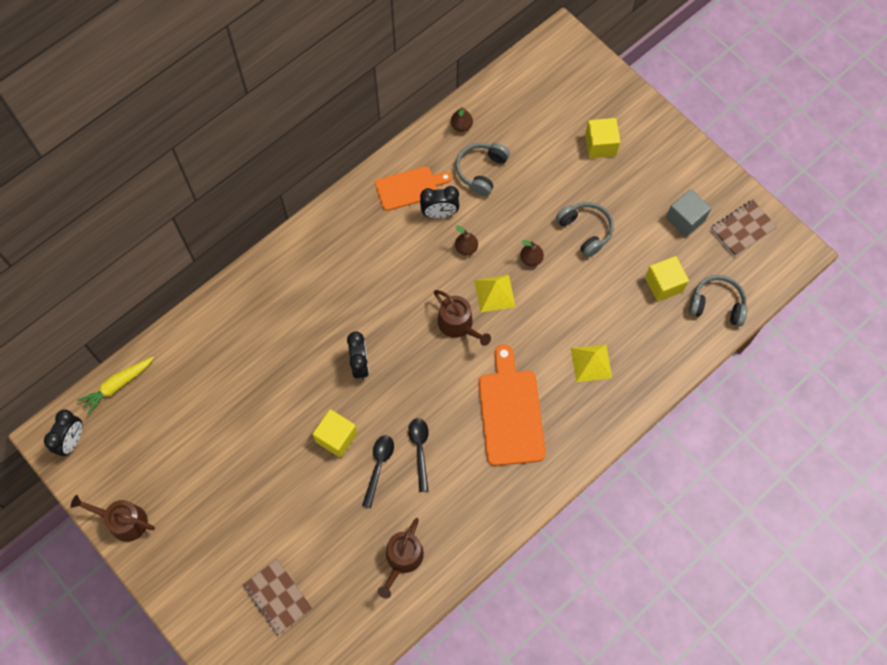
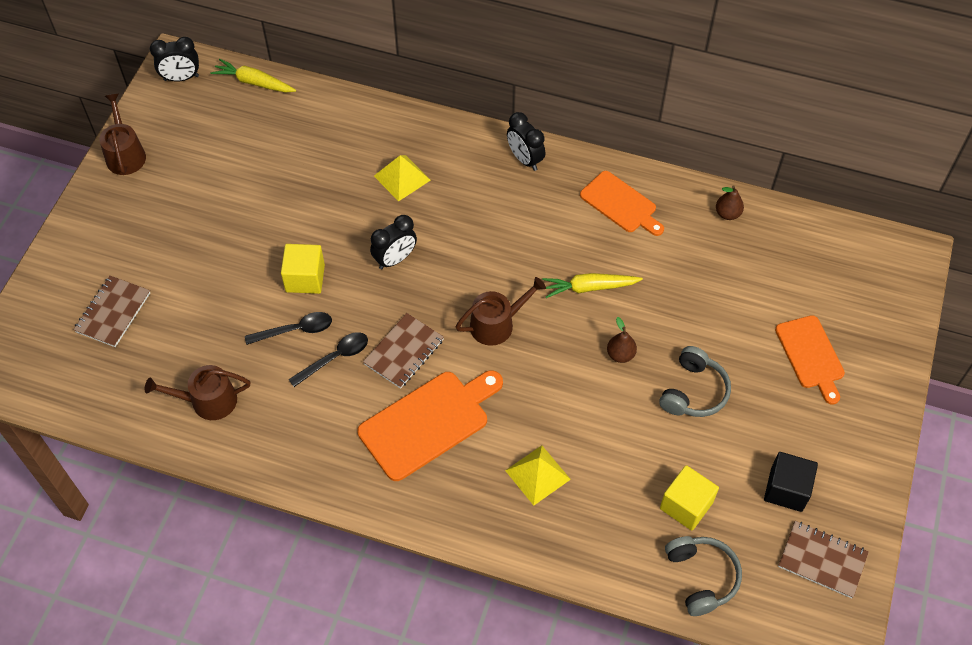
camera: 60 degrees right, 10 degrees down
black clock [420,186,459,218] -> black clock moved to [507,112,545,171]
brown watering can [434,290,491,346] -> brown watering can turned 135 degrees counterclockwise [456,277,546,346]
brown pear [455,225,478,256] -> yellow carrot [542,273,643,298]
grey headphones [456,143,510,196] -> none
yellow pyramid [474,275,515,313] -> yellow pyramid moved to [374,155,431,201]
yellow cube [585,118,620,158] -> orange cutting board [775,315,845,405]
grey cube [666,189,711,237] -> black cube [764,452,818,512]
none -> brown notebook [363,313,444,389]

